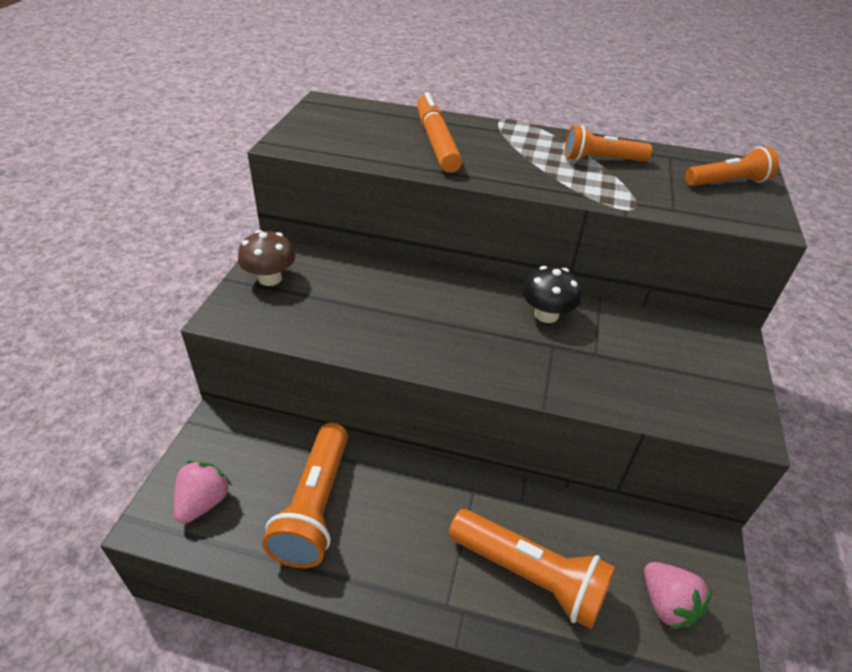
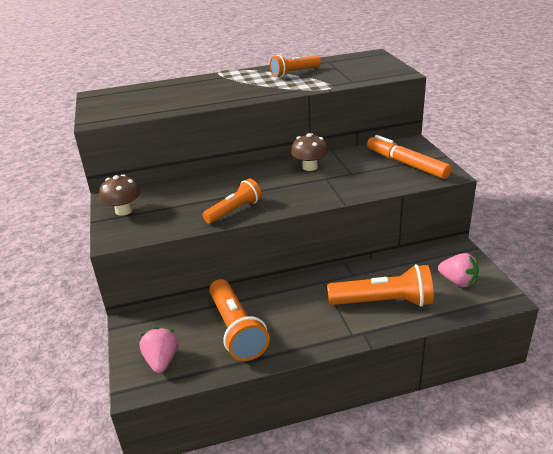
camera: 25 degrees left, 10 degrees down
orange marker [417,92,462,173] -> orange marker moved to [367,135,452,179]
black mushroom [522,266,581,323] -> brown mushroom [291,133,328,171]
orange flashlight [685,147,779,186] -> orange flashlight moved to [202,179,262,224]

